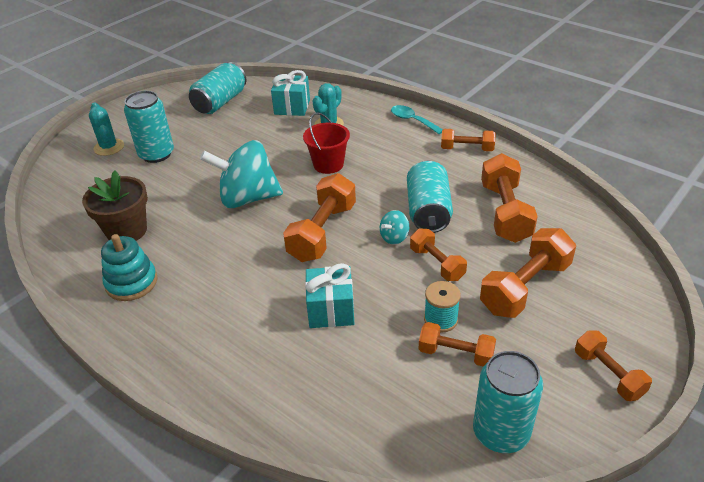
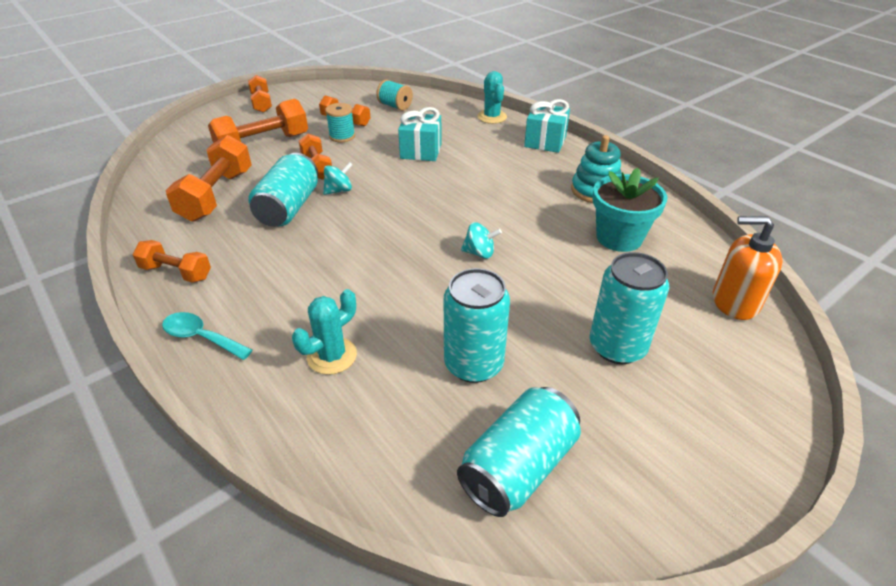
camera: 170 degrees left, 0 degrees up
brown flower pot [82,170,148,241] -> turquoise flower pot [593,168,667,252]
turquoise cactus [89,102,124,156] -> turquoise cactus moved to [477,71,507,124]
turquoise spinning top [200,140,283,208] -> turquoise spinning top [461,222,502,259], size x0.43
turquoise gift [271,70,310,116] -> turquoise gift moved to [524,99,570,153]
orange dumbbell [283,173,356,262] -> none
red bucket [303,112,350,174] -> none
turquoise spoon [391,105,443,134] -> turquoise spoon turned 150 degrees clockwise [162,312,253,360]
turquoise can [473,351,543,453] -> turquoise can moved to [444,268,510,383]
none -> turquoise spool [376,79,413,111]
none -> orange soap dispenser [713,216,783,320]

